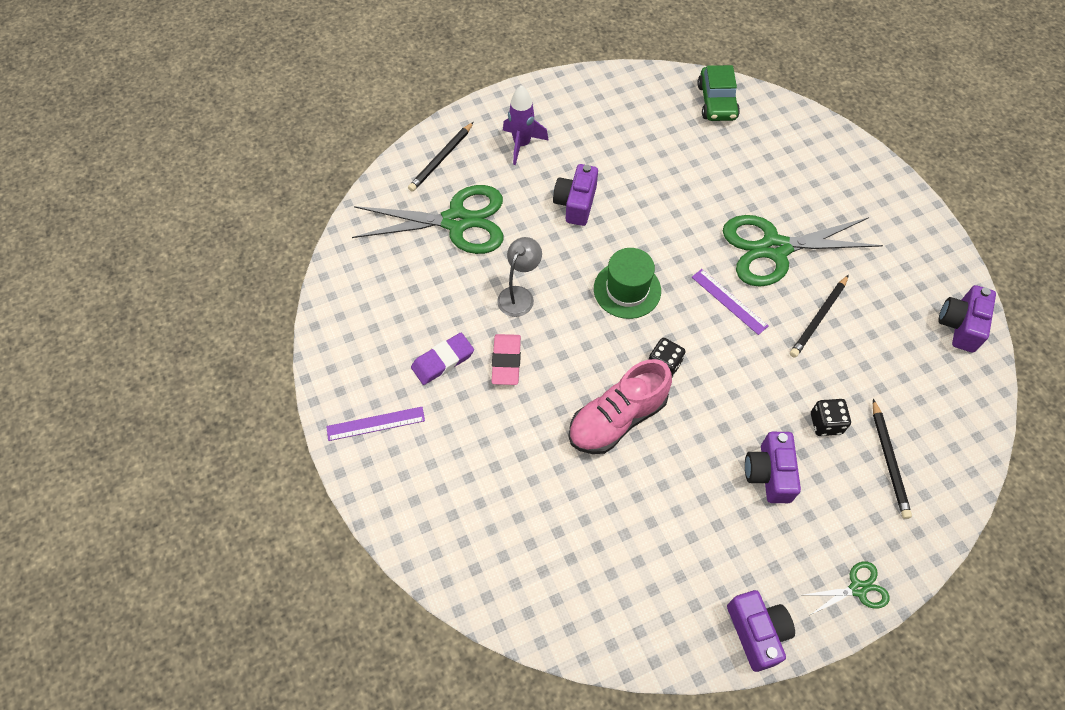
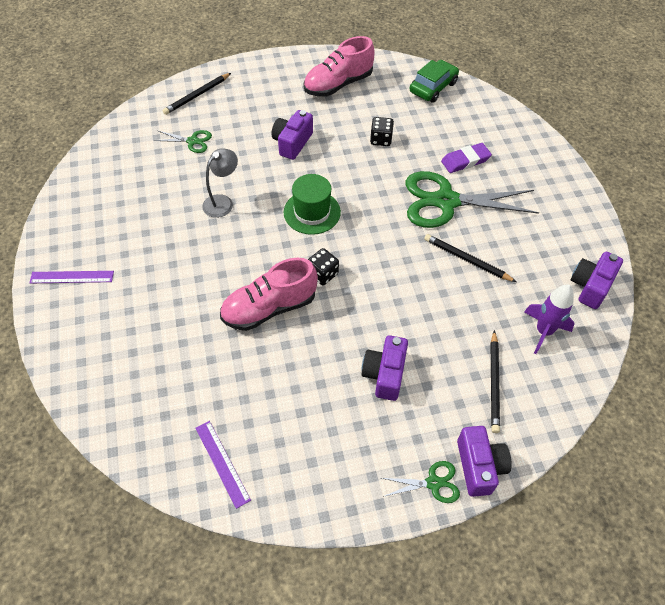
camera: 10 degrees right, 5 degrees down
green scissors [352,185,503,254] -> green scissors [153,130,212,153], size x0.46
purple eraser [411,333,474,385] -> purple eraser moved to [441,143,492,173]
pink eraser [491,334,521,385] -> none
purple rocket [503,85,549,165] -> purple rocket moved to [524,285,575,354]
purple ruler [692,269,768,335] -> purple ruler moved to [195,421,251,509]
green car [697,65,740,121] -> green car turned 150 degrees counterclockwise [410,60,459,103]
purple camera [727,590,795,672] -> purple camera moved to [457,426,512,497]
black pencil [790,275,849,358] -> black pencil turned 75 degrees clockwise [424,234,516,282]
black dice [811,399,851,436] -> black dice moved to [370,117,394,146]
none -> pink shoe [303,36,374,97]

